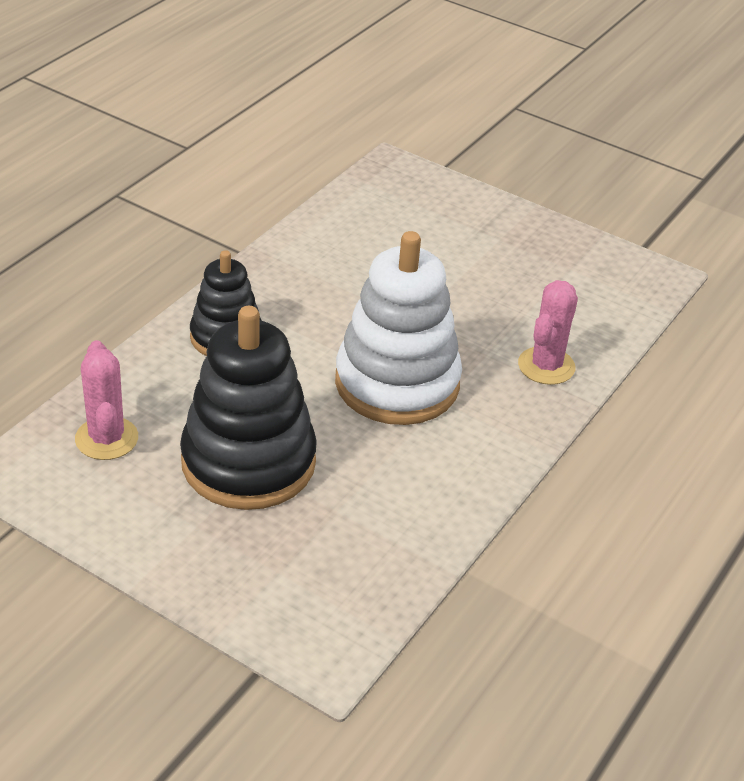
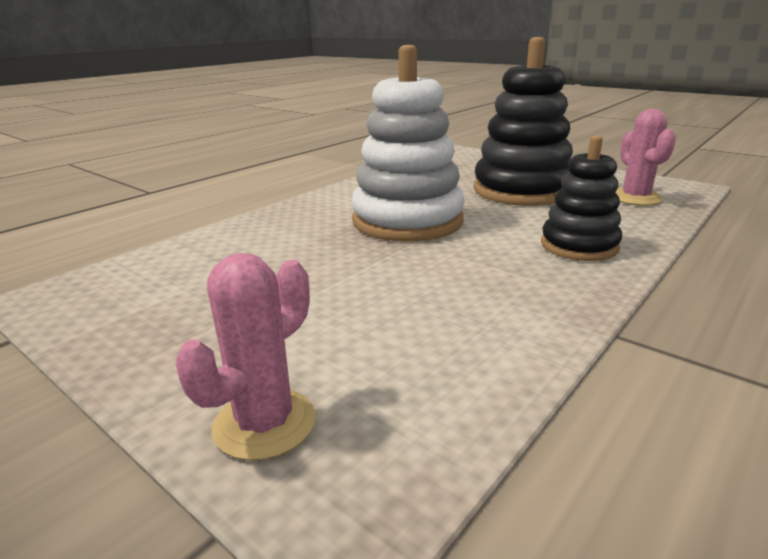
camera: 170 degrees left, 15 degrees down
pink cactus [518,280,578,385] -> pink cactus moved to [176,253,316,461]

